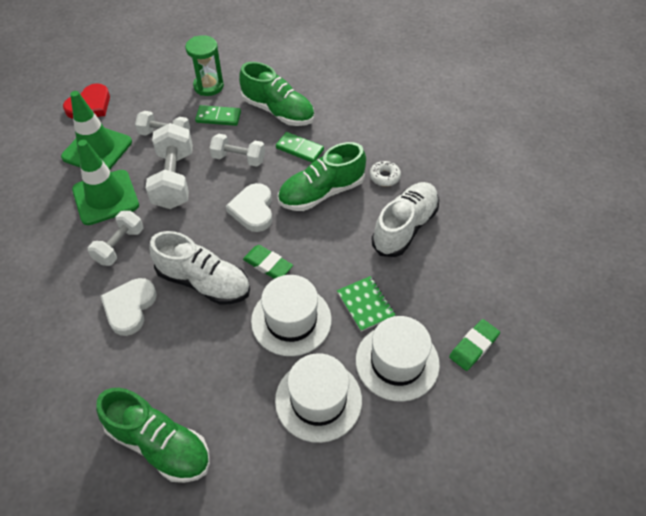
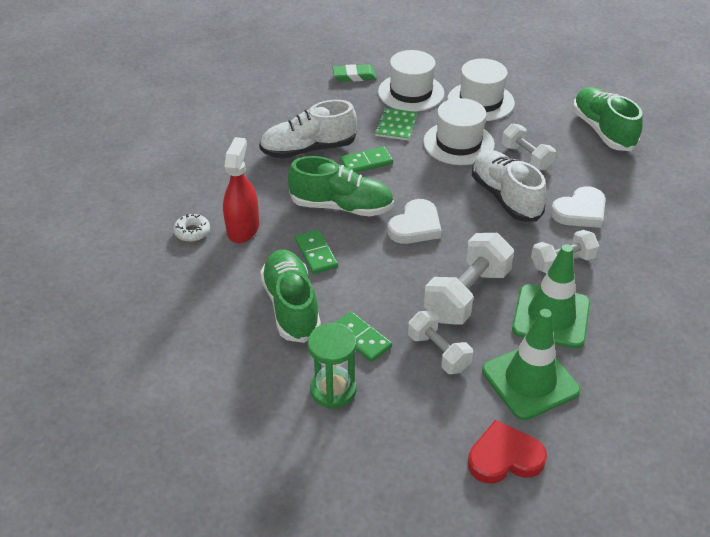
camera: 140 degrees left, 10 degrees down
white dumbbell [210,134,265,167] -> white dumbbell moved to [502,123,556,170]
green eraser [243,245,293,279] -> none
white donut [370,161,401,186] -> white donut moved to [173,214,210,242]
none -> red spray bottle [223,137,259,243]
none -> green domino [340,147,393,173]

